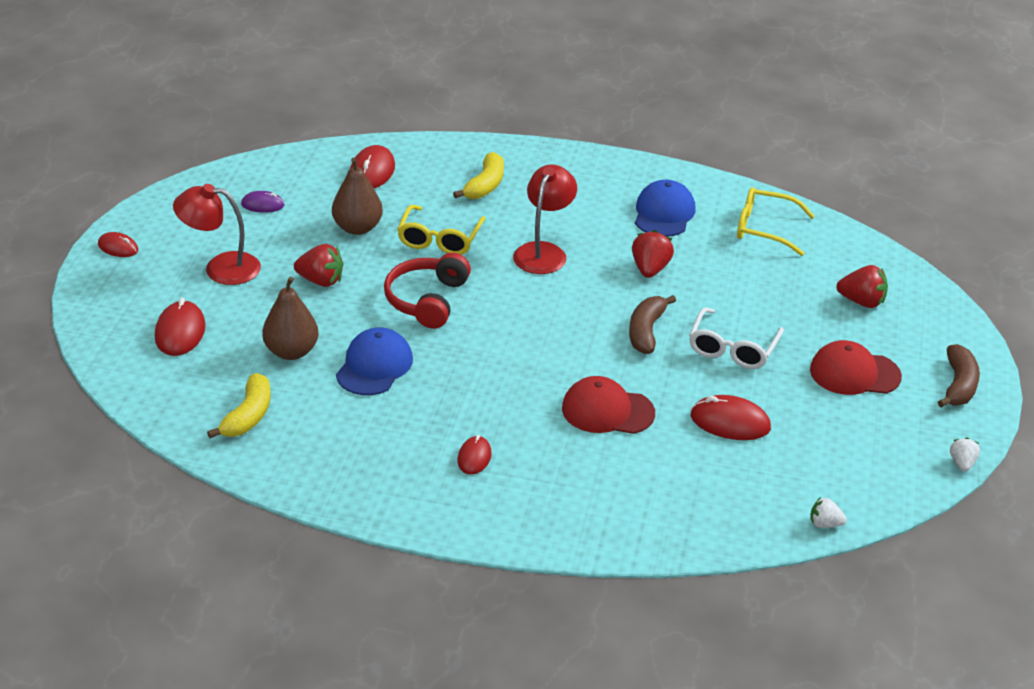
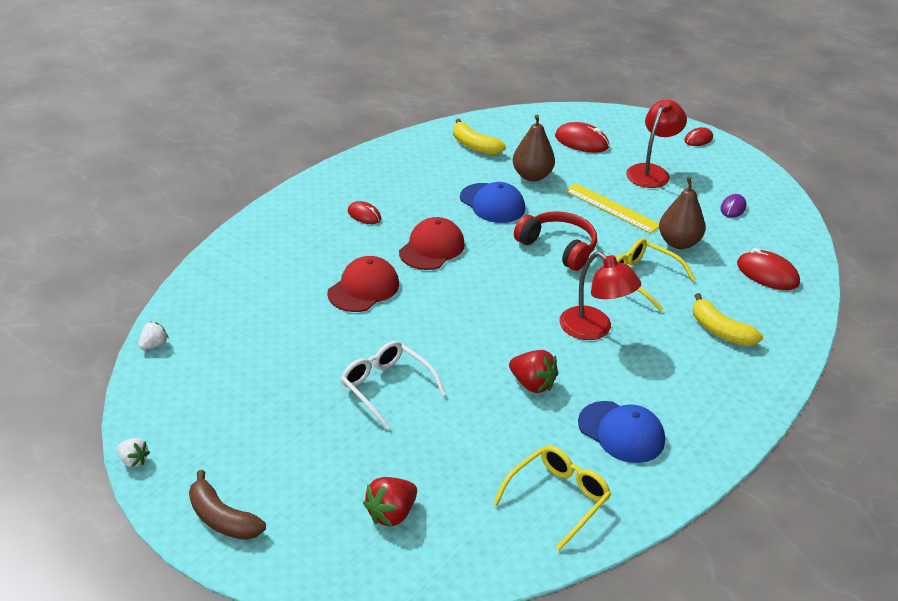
camera: 115 degrees right, 0 degrees up
red strawberry [294,244,344,287] -> yellow ruler [565,183,659,234]
brown banana [629,295,676,354] -> none
red mouse [691,395,771,440] -> none
red cap [810,340,902,395] -> red cap moved to [399,217,465,270]

